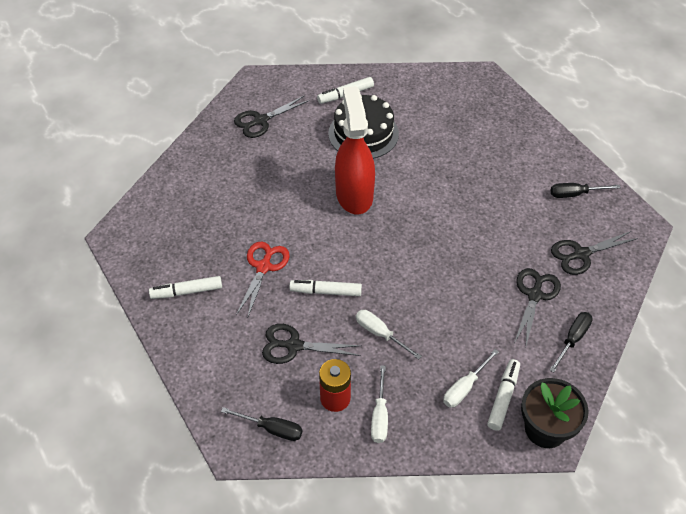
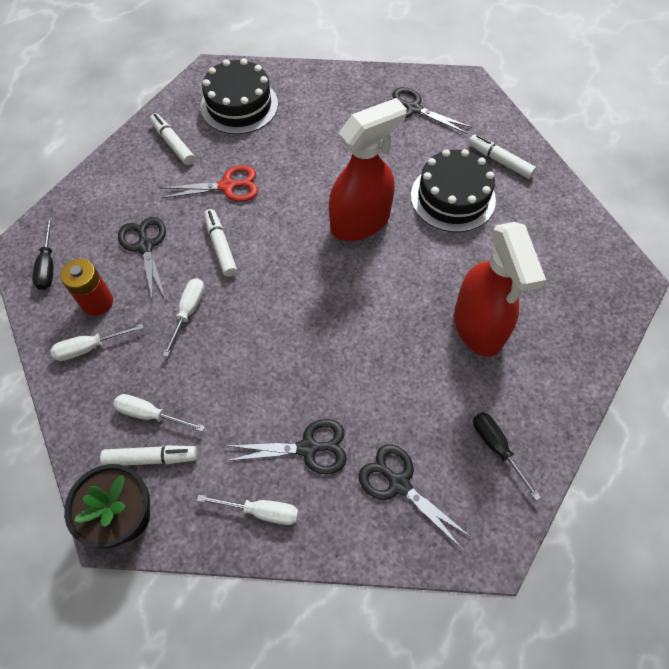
camera: 65 degrees right, 10 degrees up
black screwdriver [550,312,593,372] -> white screwdriver [197,494,299,525]
none -> black cake [200,58,278,134]
none -> red spray bottle [454,222,546,357]

